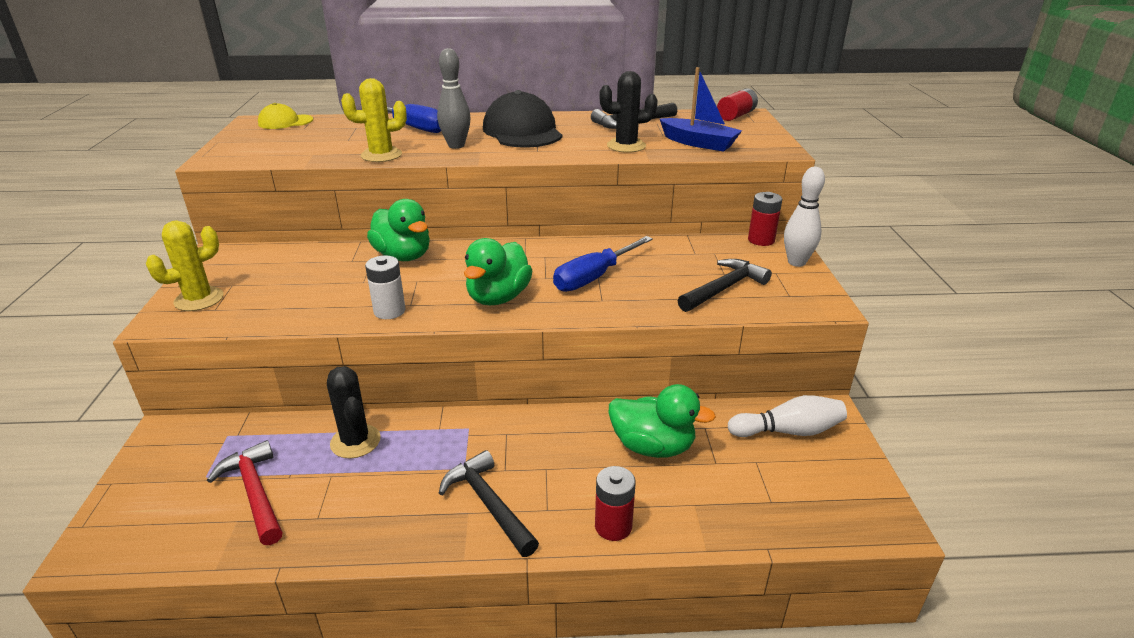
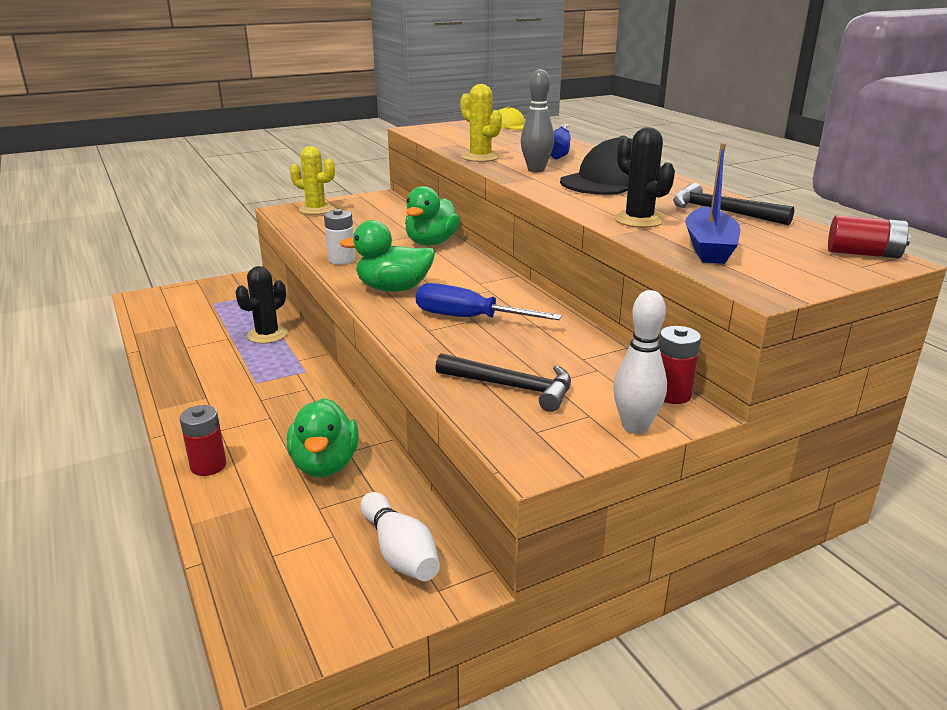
camera: 65 degrees right, 5 degrees down
red hammer [207,440,283,545] -> none
black hammer [439,450,539,557] -> none

